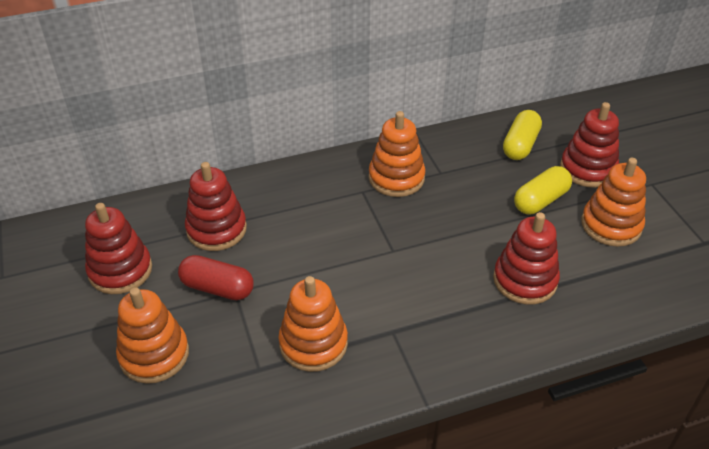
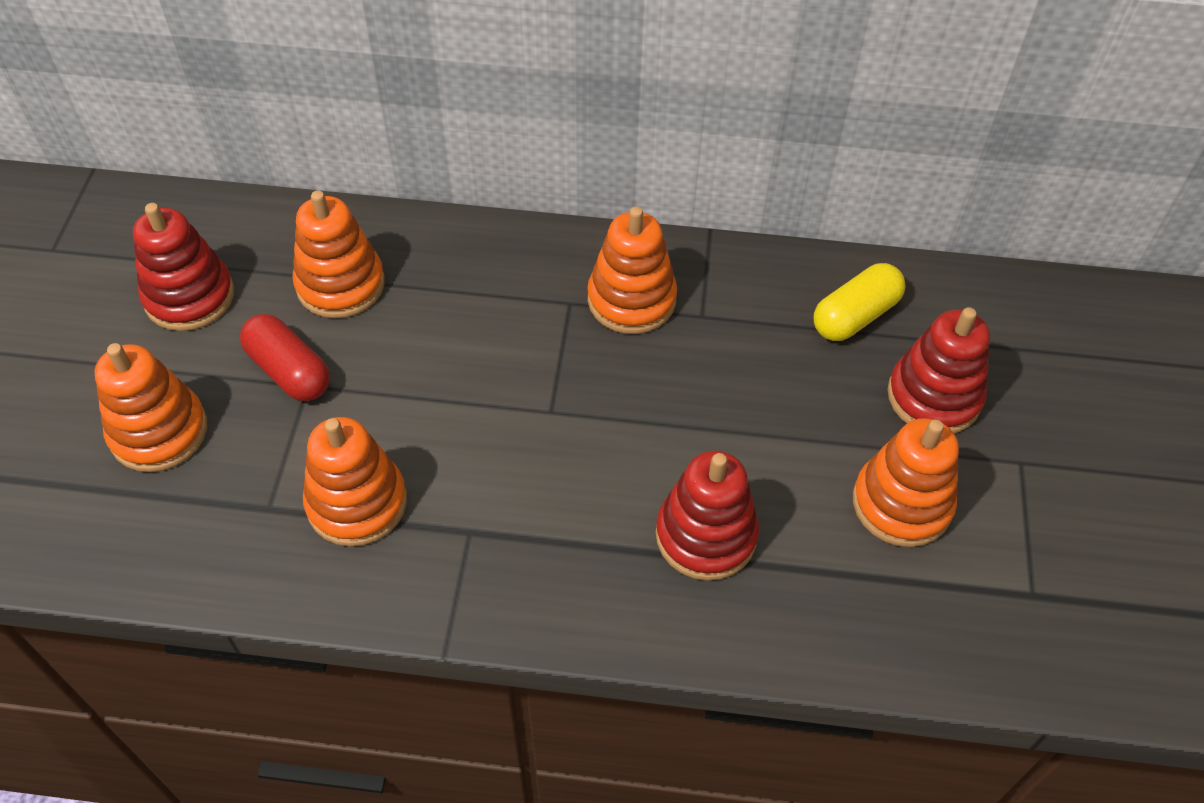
camera: 25 degrees right, 10 degrees up
red stacking toy [185,162,247,251] -> orange stacking toy [292,190,385,318]
yellow capsule [514,166,572,214] -> none

